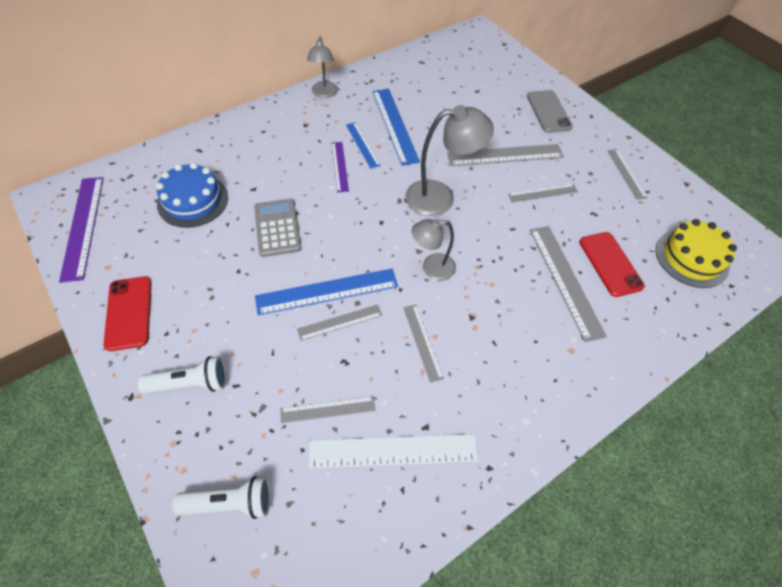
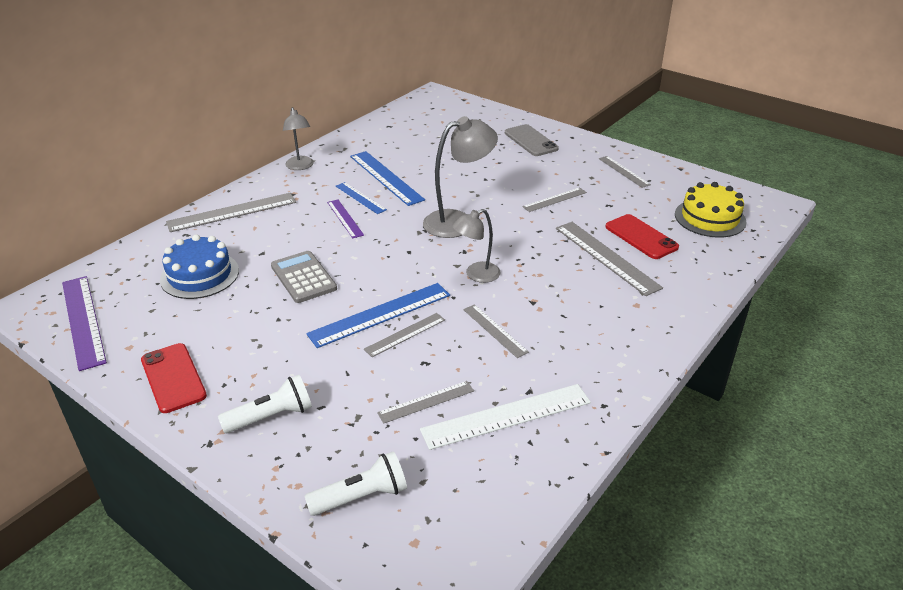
camera: 15 degrees left, 20 degrees down
grey ruler [447,144,564,166] -> grey ruler moved to [166,193,296,232]

